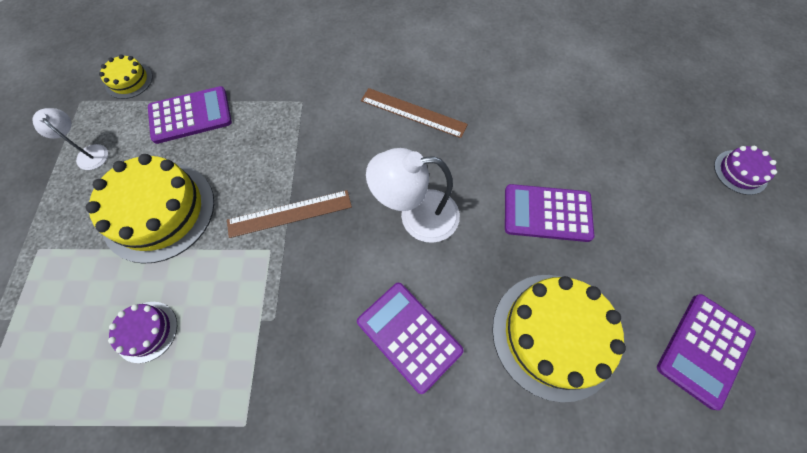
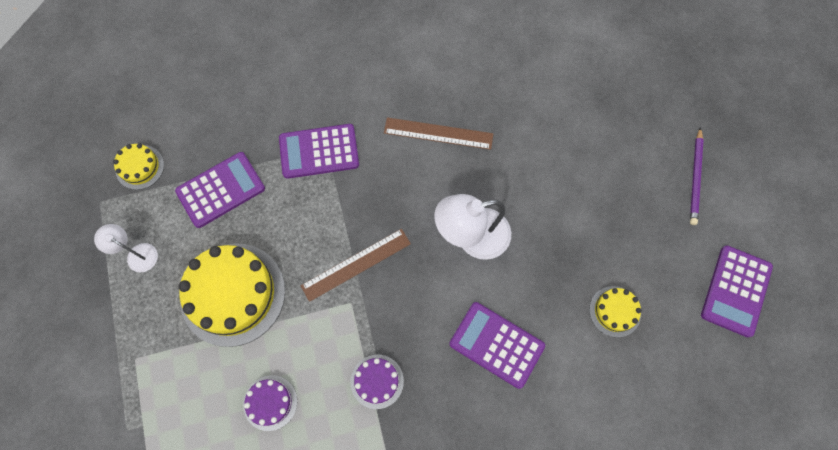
camera: 15 degrees left, 5 degrees up
yellow cake [492,275,626,402] -> yellow cake [589,286,642,338], size x0.49
purple calculator [505,184,594,242] -> purple calculator moved to [279,124,359,179]
purple cake [714,146,777,195] -> purple cake moved to [351,355,404,409]
none -> purple pencil [690,127,704,225]

